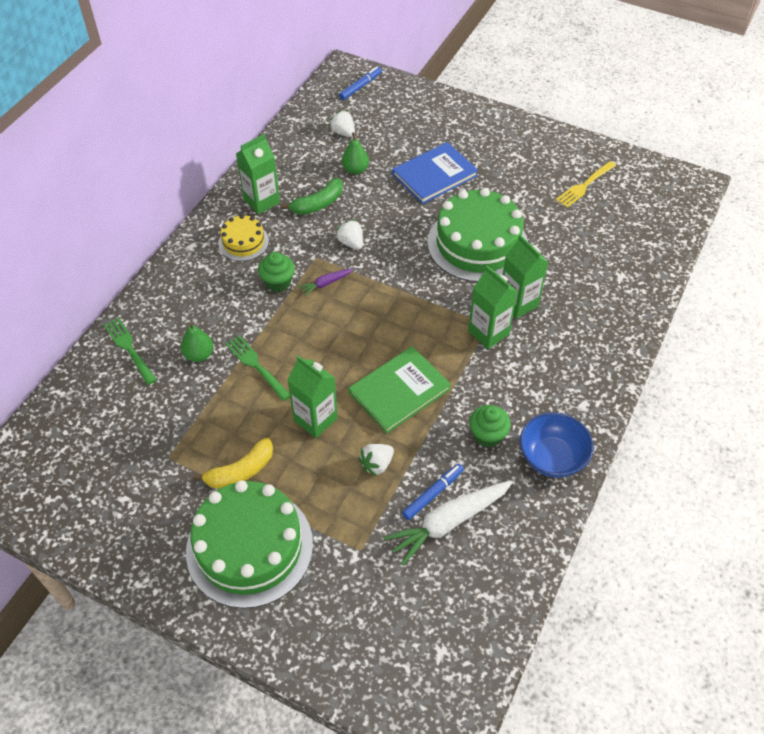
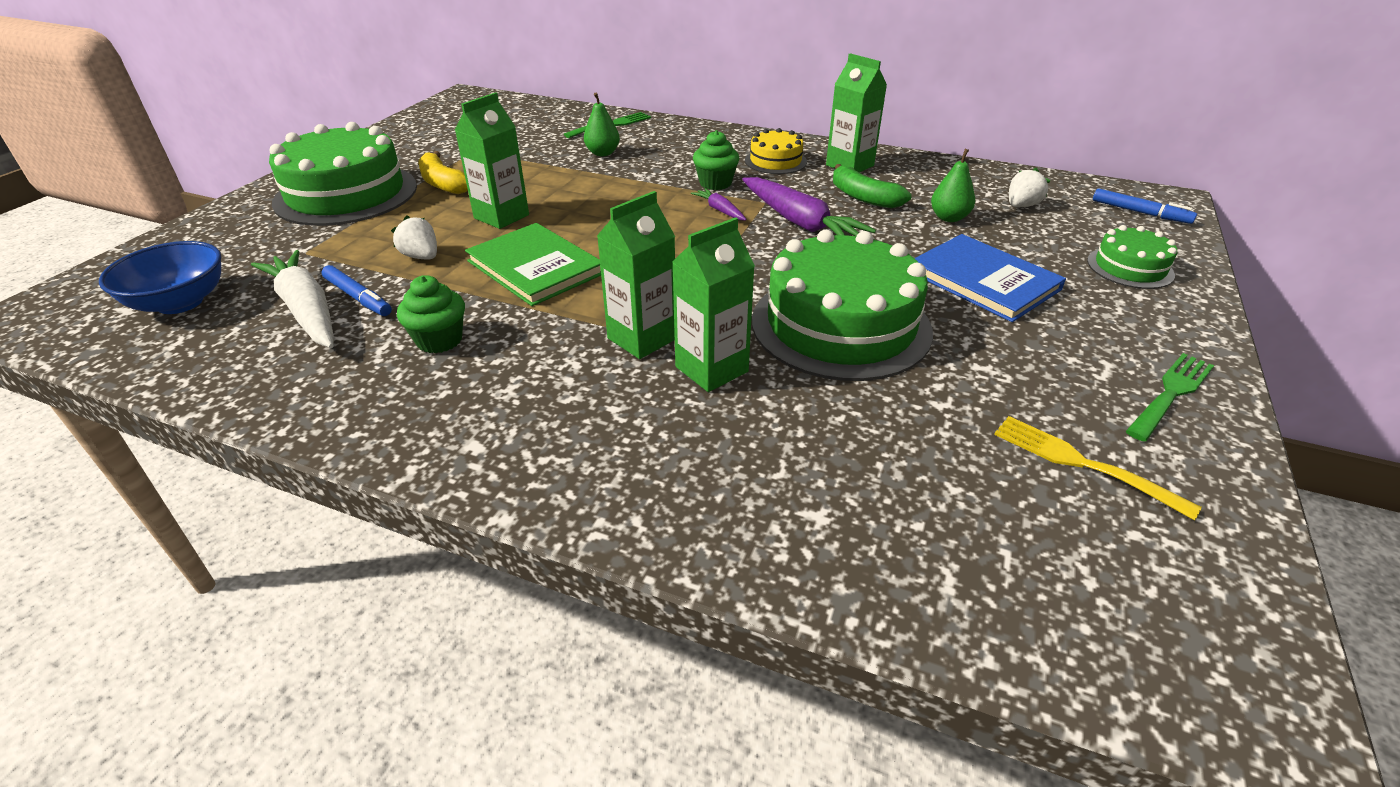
camera: 85 degrees right, 15 degrees down
green fork [226,335,290,401] -> green fork moved to [1126,353,1214,441]
white strawberry [336,219,363,250] -> purple carrot [742,177,876,236]
blue bowl [520,412,593,478] -> blue bowl moved to [99,241,221,314]
none -> green cake [1087,225,1177,289]

